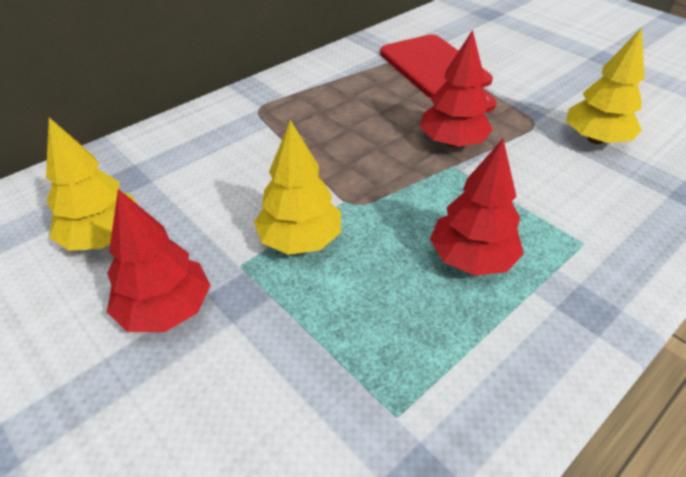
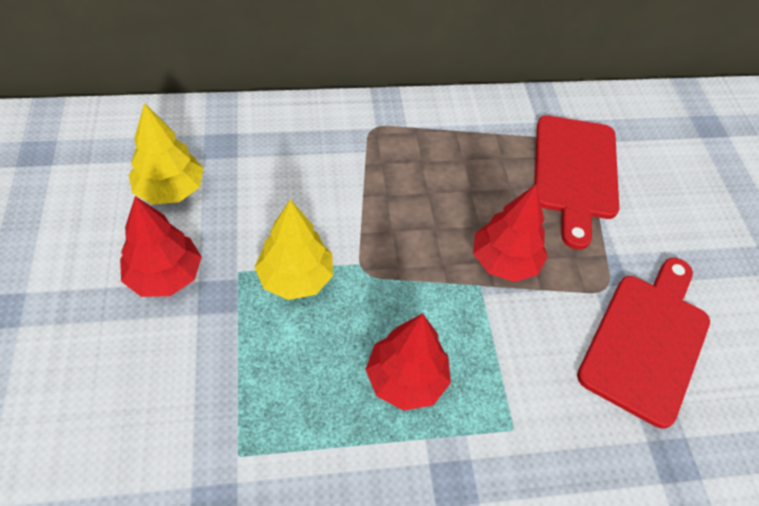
camera: 30 degrees right, 10 degrees up
yellow tree [566,27,644,144] -> red cutting board [577,258,710,429]

